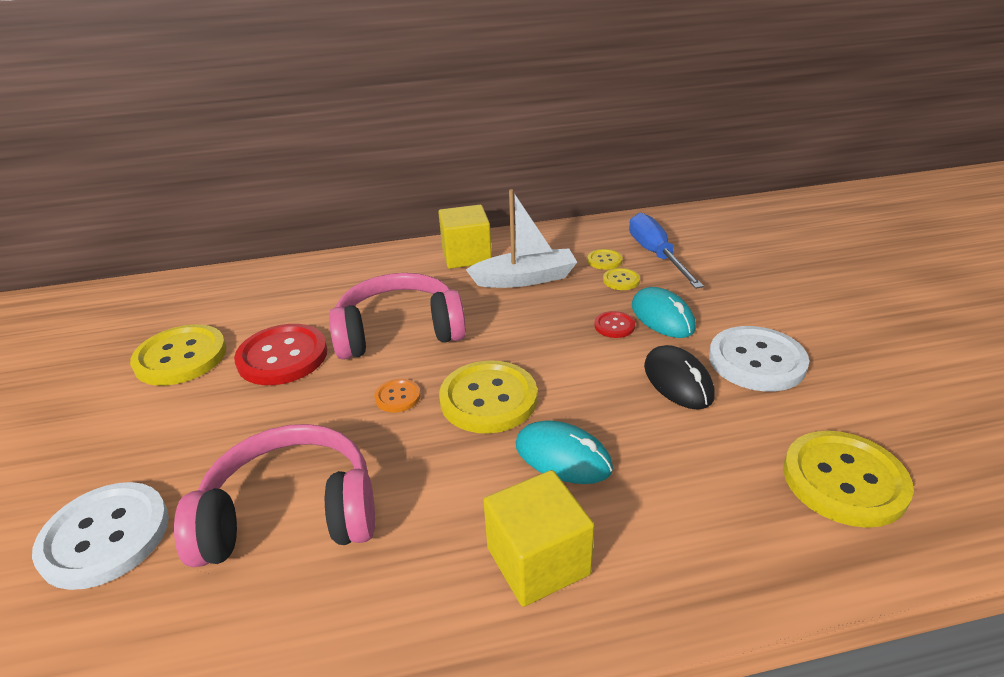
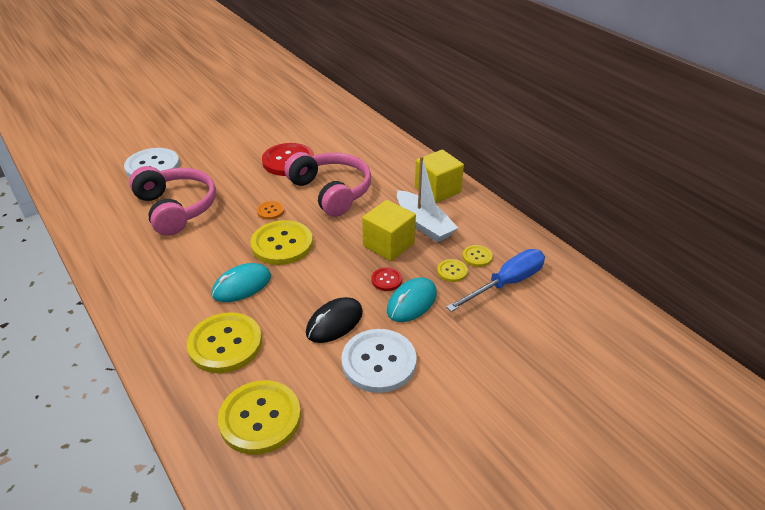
camera: 65 degrees right, 5 degrees up
yellow button [130,324,227,386] -> yellow button moved to [187,312,262,373]
yellow cube [483,470,595,607] -> yellow cube moved to [362,200,416,261]
turquoise mouse [516,420,613,484] -> turquoise mouse turned 45 degrees clockwise [212,263,271,302]

